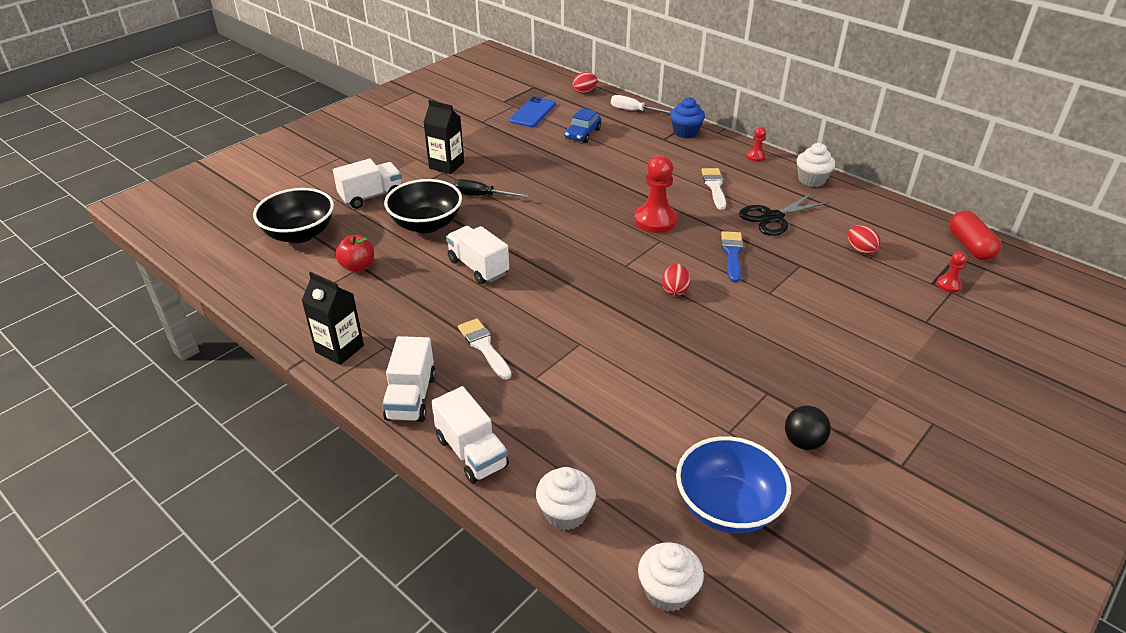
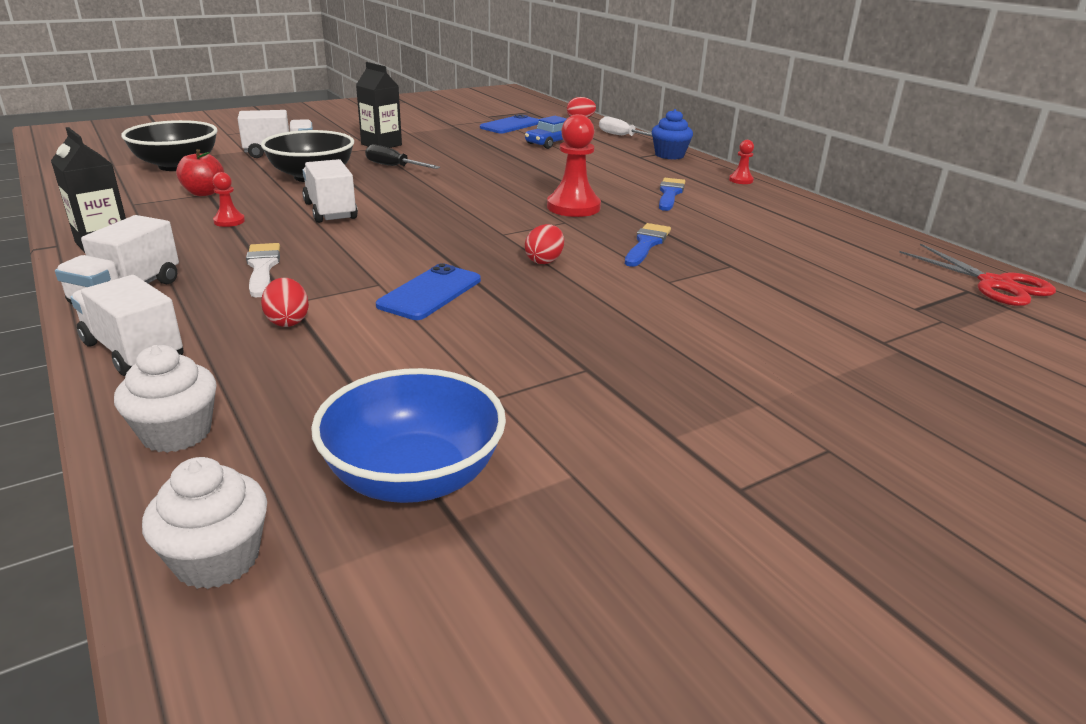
camera: 15 degrees right, 10 degrees down
white truck [431,386,509,484] -> white truck turned 150 degrees clockwise [70,275,184,376]
white brush [701,168,726,210] -> blue brush [659,178,685,211]
black scissors [739,193,830,236] -> none
black ball [785,406,831,450] -> none
white cupcake [797,143,835,187] -> none
red egg [848,225,881,255] -> red egg moved to [261,278,309,327]
red pawn [936,252,967,293] -> red pawn moved to [213,172,245,227]
red capsule [949,211,1001,260] -> red scissors [899,243,1056,306]
none -> blue phone [376,263,481,320]

